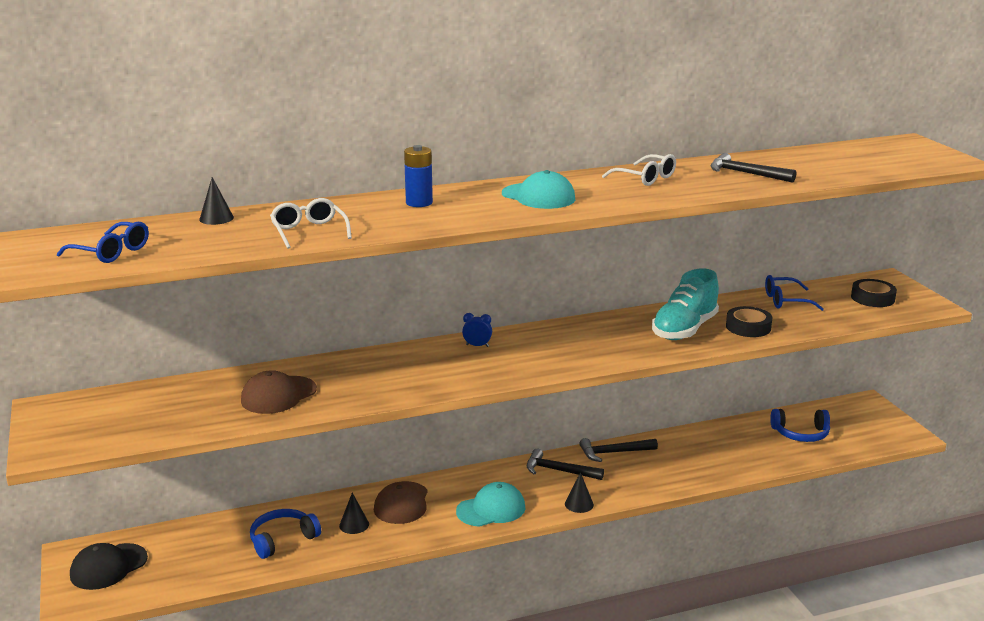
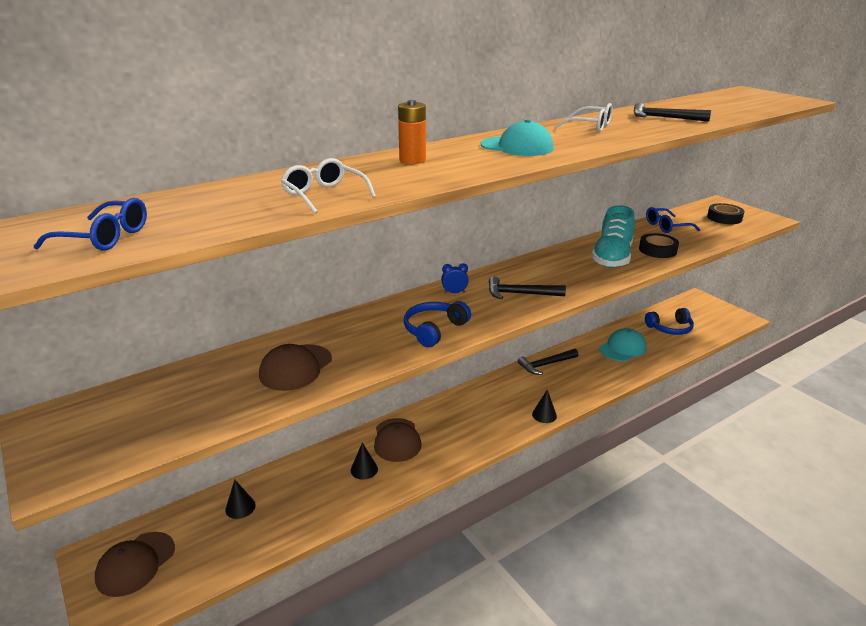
camera: 15 degrees left, 5 degrees up
black cap [70,543,148,590] -> brown cap [95,532,175,597]
black cone [199,177,234,225] -> black cone moved to [225,480,256,519]
blue headphones [250,509,321,559] -> blue headphones moved to [404,301,471,347]
blue battery [404,145,433,207] -> orange battery [398,100,426,164]
turquoise cap [456,482,526,527] -> turquoise cap moved to [599,328,646,361]
black hammer [527,449,604,480] -> black hammer moved to [489,276,566,299]

